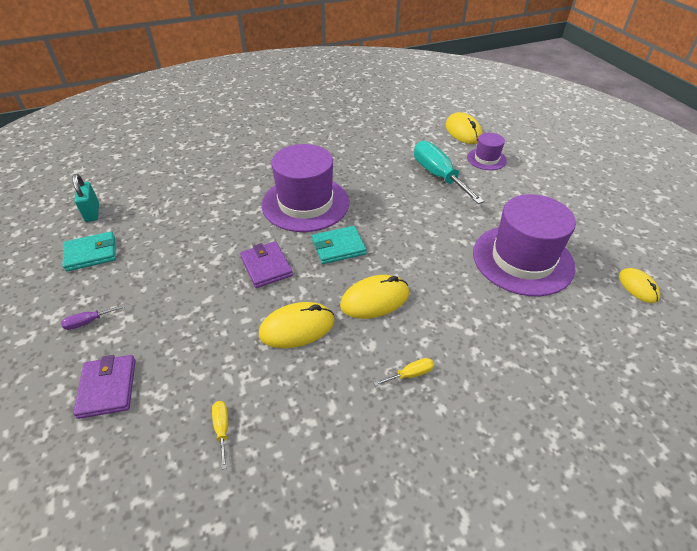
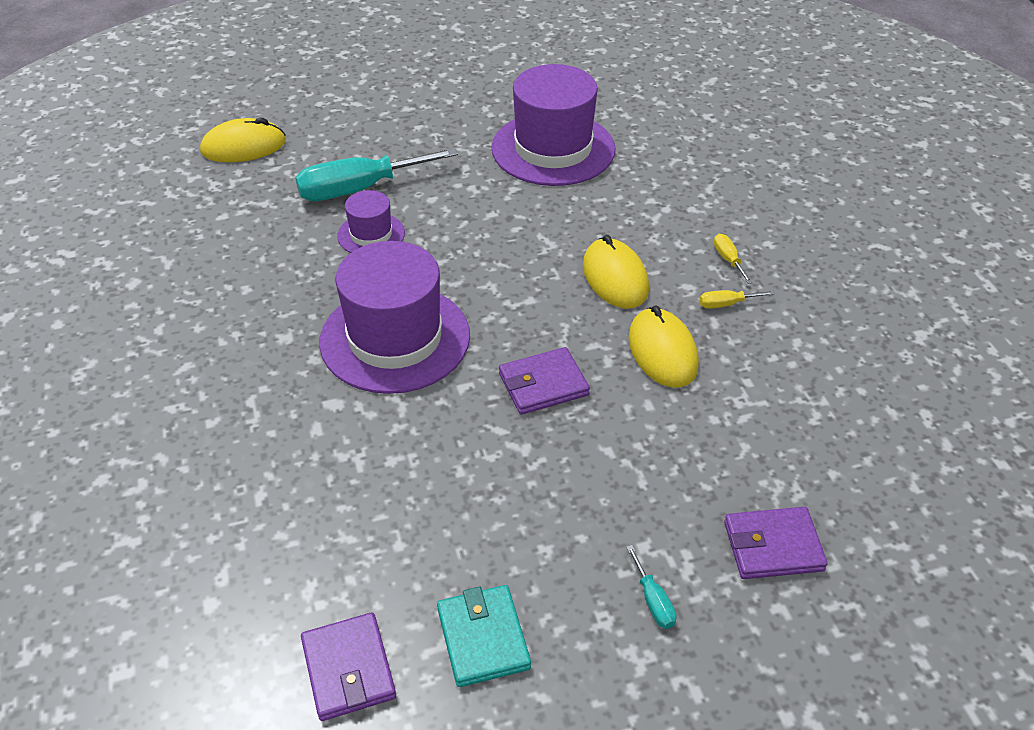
camera: 85 degrees left, 0 degrees up
purple screwdriver [61,305,125,330] -> turquoise screwdriver [626,545,677,629]
turquoise padlock [73,174,99,222] -> purple wallet [301,612,396,721]
yellow screwdriver [212,401,228,470] -> yellow screwdriver moved to [700,290,775,309]
turquoise wallet [312,226,367,264] -> none
purple hat [467,133,507,170] -> purple hat moved to [337,190,405,253]
yellow mouse [619,268,660,303] -> none

